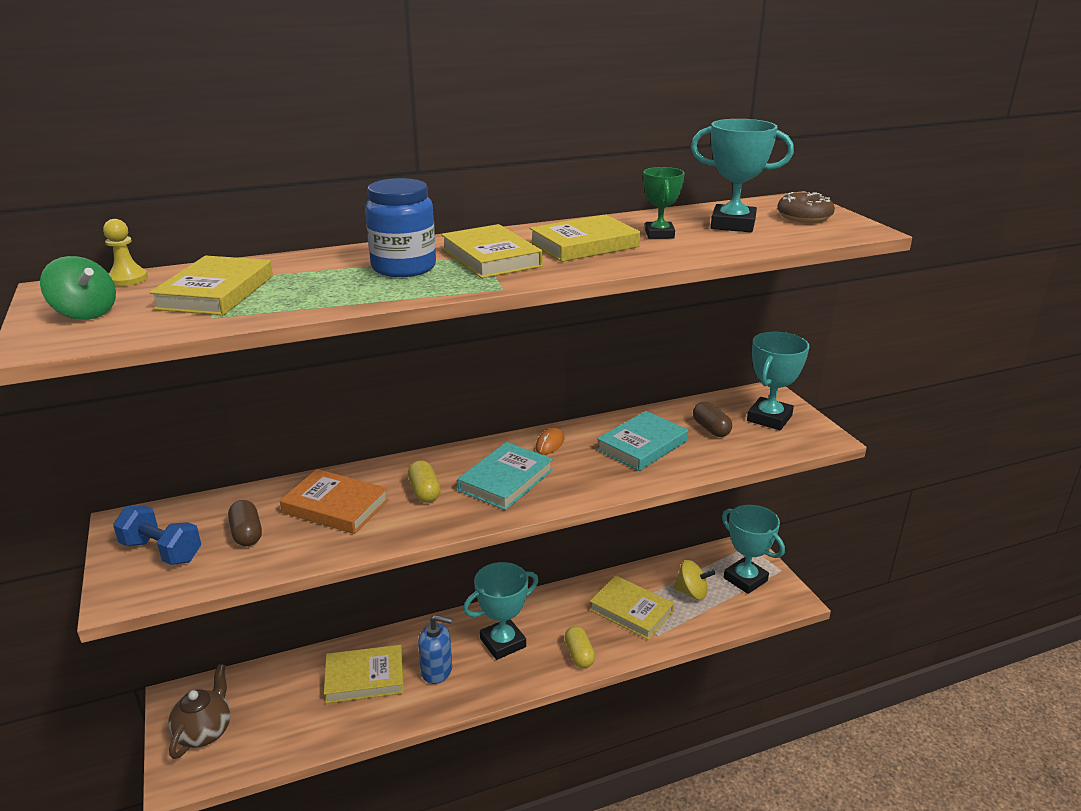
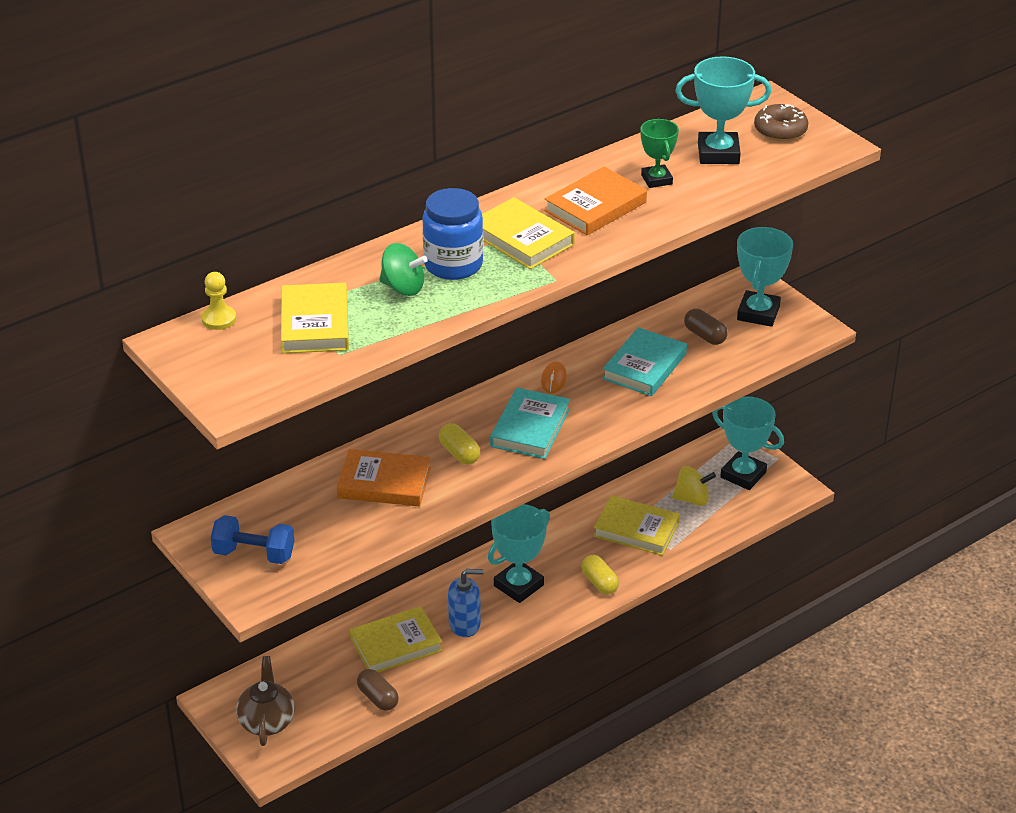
camera: 15 degrees left, 10 degrees up
green spinning top [40,256,116,320] -> green spinning top moved to [379,243,428,296]
brown capsule [228,500,262,546] -> brown capsule moved to [357,669,399,711]
yellow book [529,214,640,262] -> orange book [544,167,647,235]

